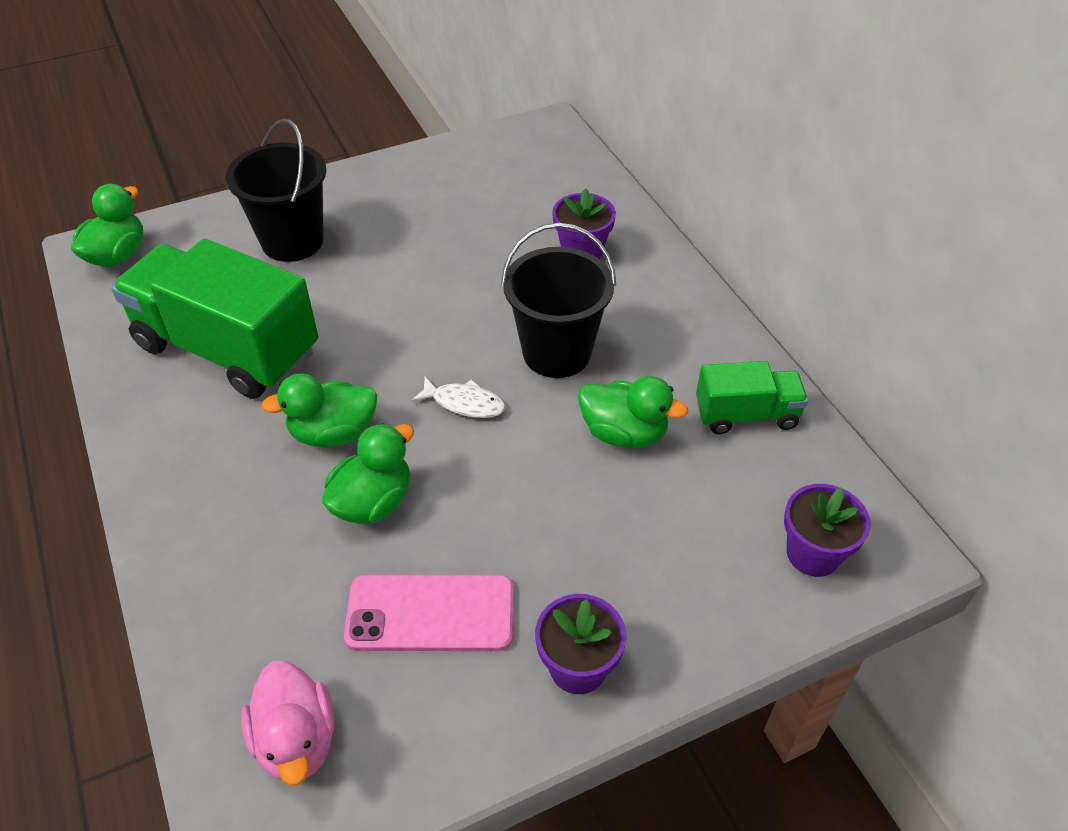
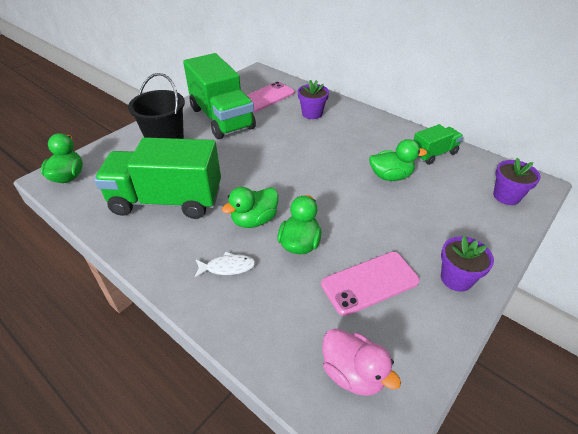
camera: 25 degrees left, 5 degrees down
white fish [411,377,505,418] -> white fish moved to [195,252,256,277]
black bucket [501,223,616,378] -> none
none -> green truck [183,53,256,139]
none -> pink phone [247,82,294,112]

